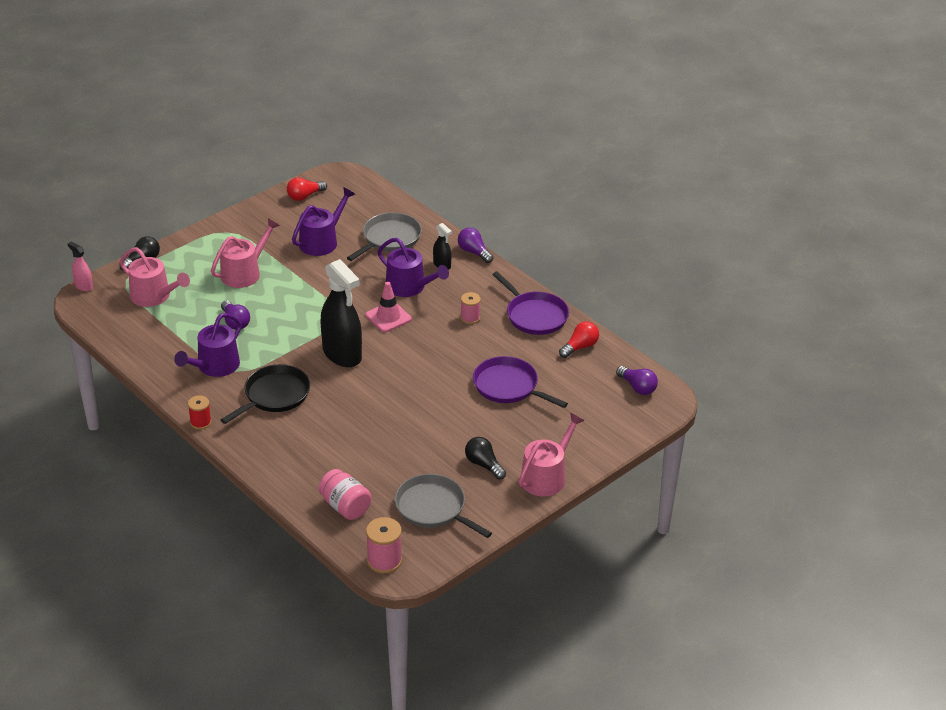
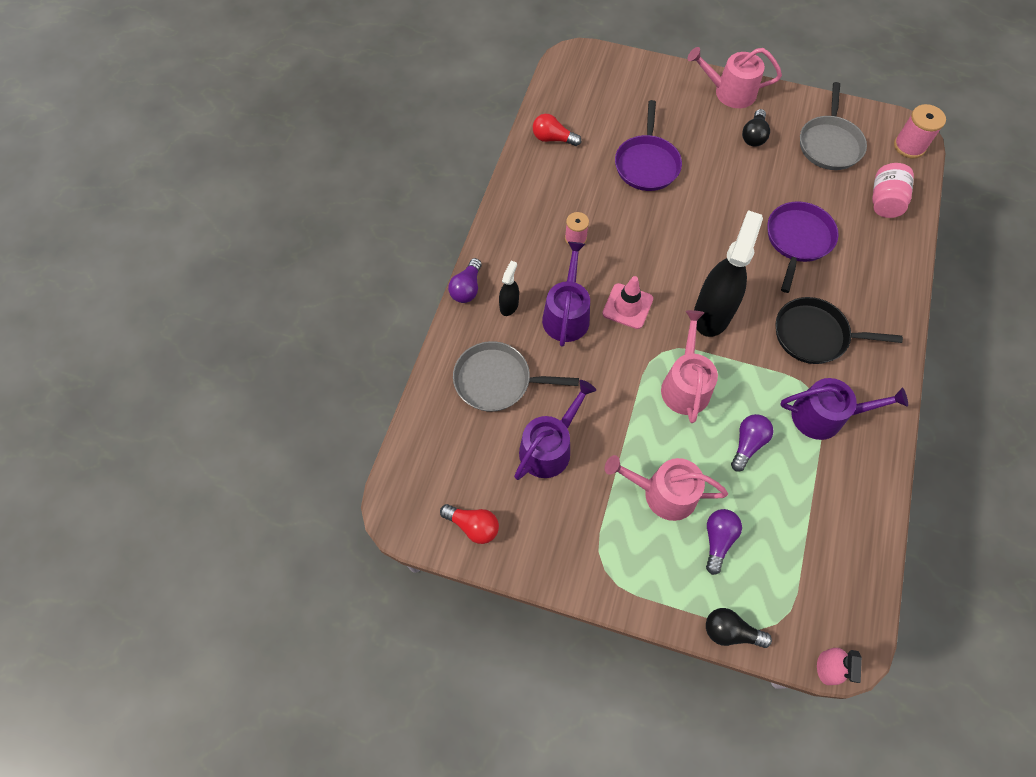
camera: 120 degrees left, 25 degrees up
pink watering can [120,247,190,307] -> pink watering can moved to [661,310,718,423]
red spool [188,395,211,430] -> none
purple watering can [292,187,355,256] -> purple watering can turned 120 degrees clockwise [514,380,596,480]
purple pan [492,272,569,335] -> purple pan moved to [767,201,839,293]
purple light bulb [616,366,658,395] -> purple light bulb moved to [706,509,742,575]

